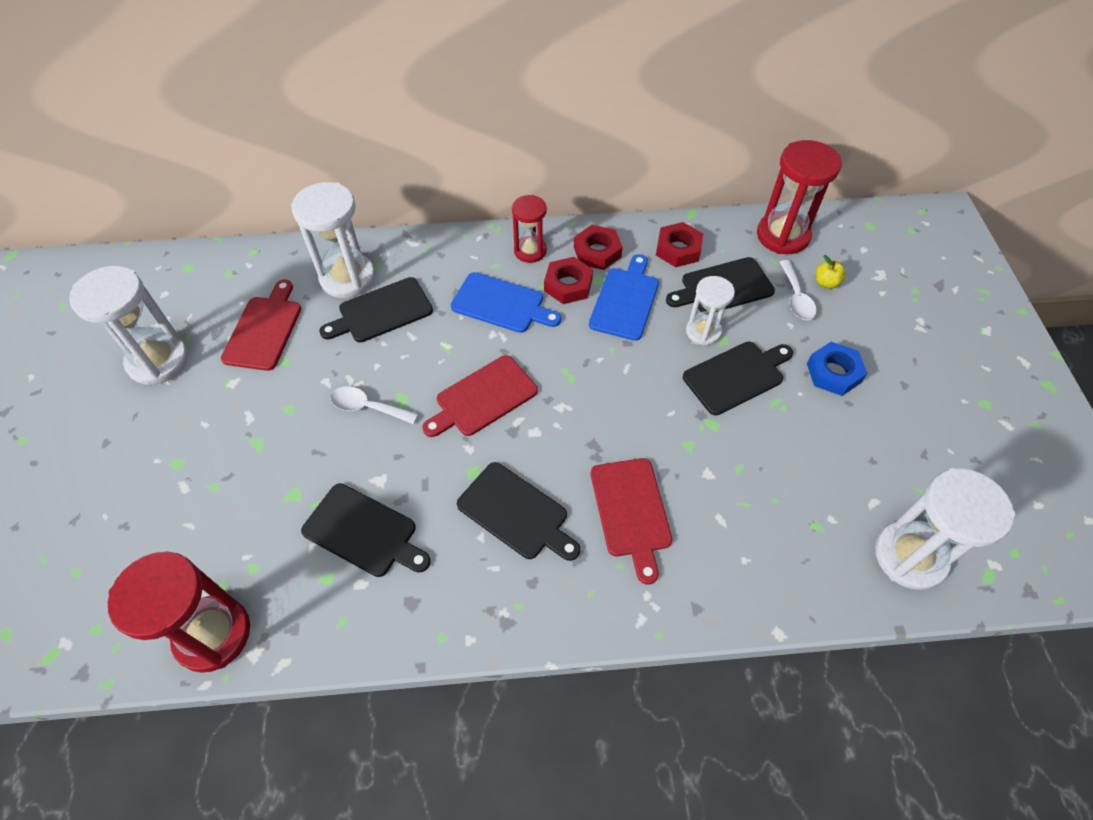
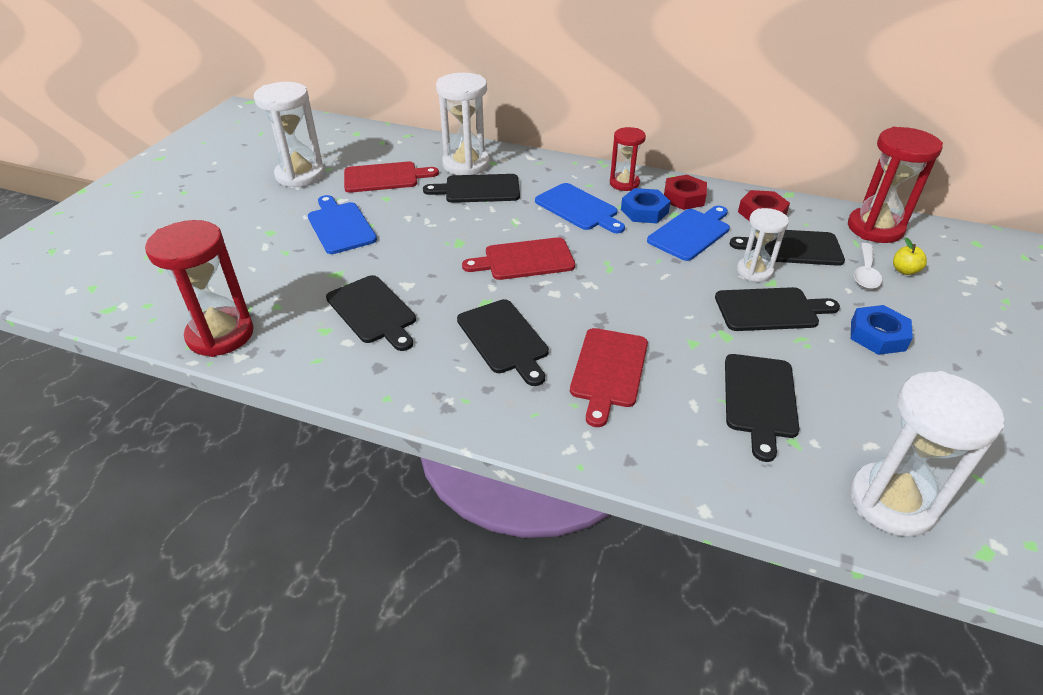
camera: 25 degrees right, 15 degrees down
red cutting board [221,280,301,371] -> red cutting board turned 45 degrees clockwise [344,161,439,193]
white spoon [330,386,418,424] -> none
red nut [544,257,593,304] -> blue nut [621,188,671,223]
none -> blue cutting board [308,195,377,254]
none -> black cutting board [725,354,799,462]

